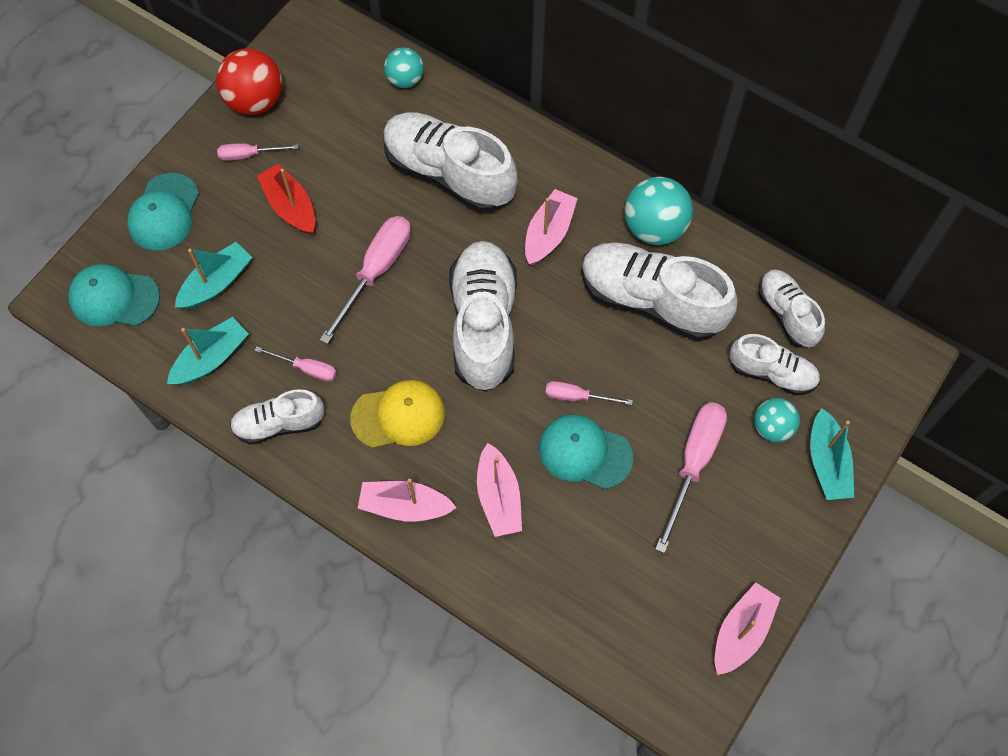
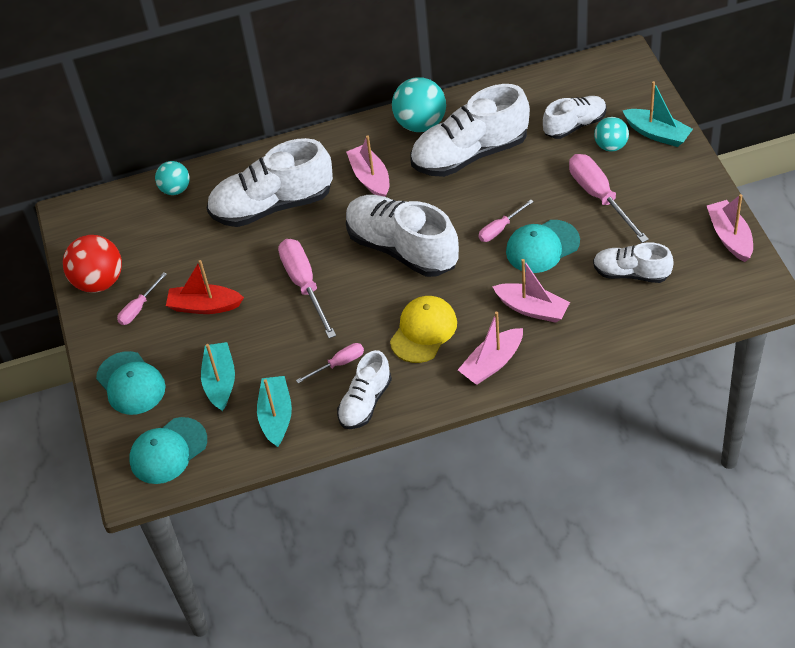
camera: 45 degrees left, 15 degrees down
white shoe [758,269,825,348] -> white shoe moved to [593,242,674,283]

